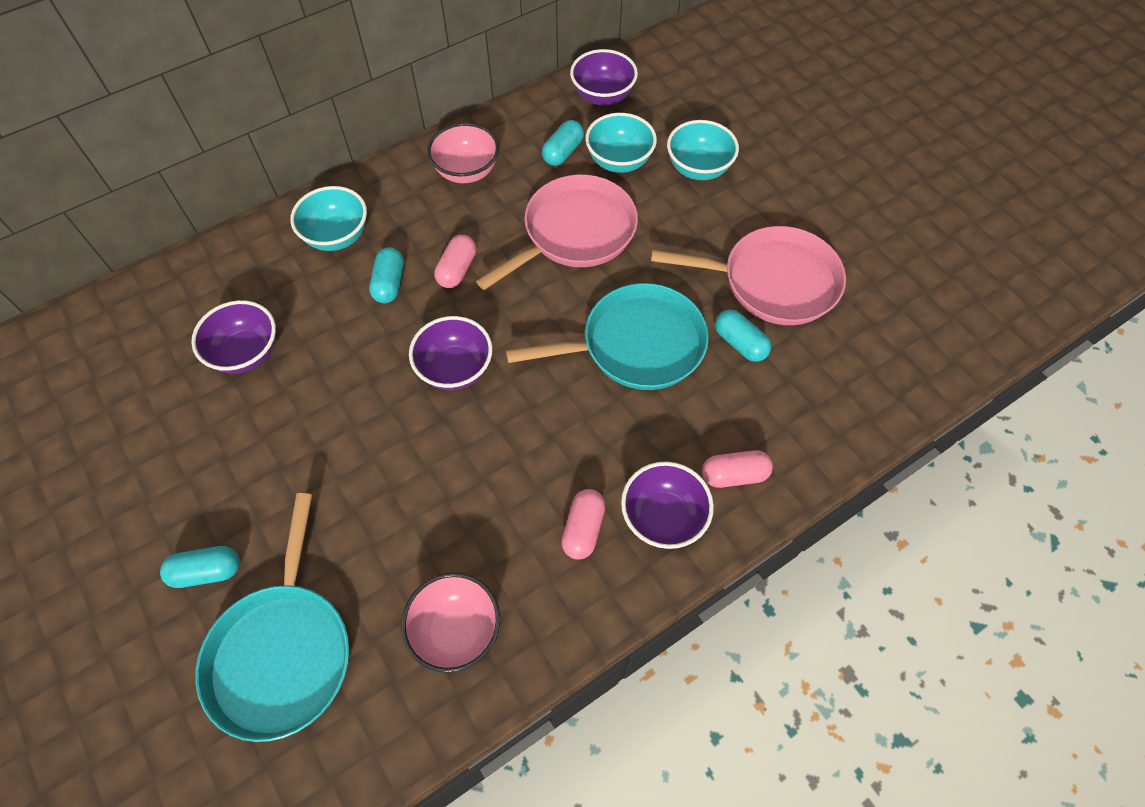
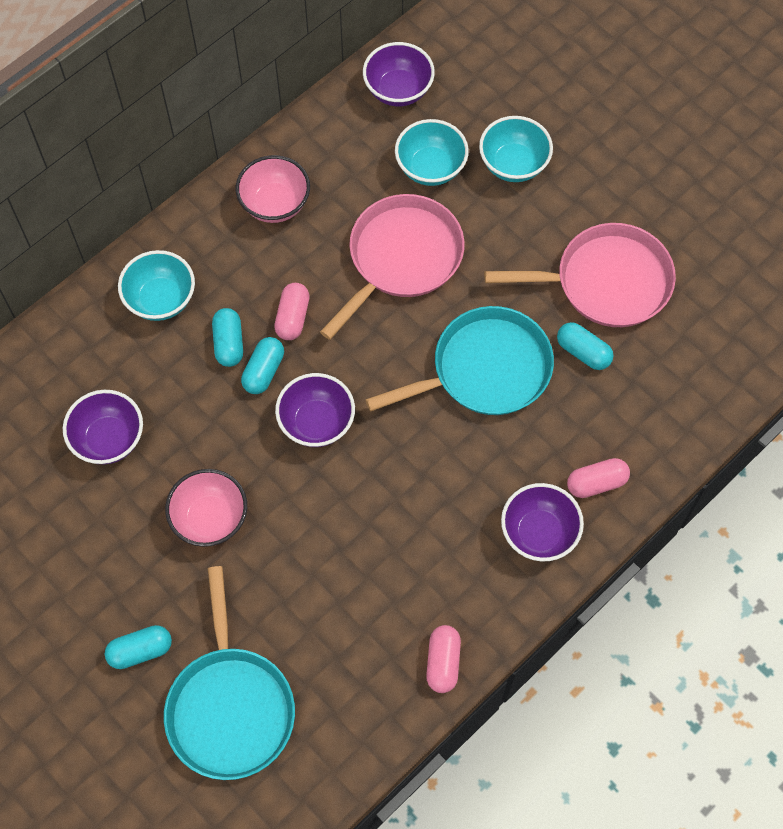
camera: 10 degrees left, 5 degrees up
pink bowl [401,572,500,673] -> pink bowl moved to [165,469,247,547]
turquoise capsule [542,120,584,166] -> turquoise capsule moved to [241,337,284,394]
pink capsule [562,489,606,560] -> pink capsule moved to [426,625,461,693]

